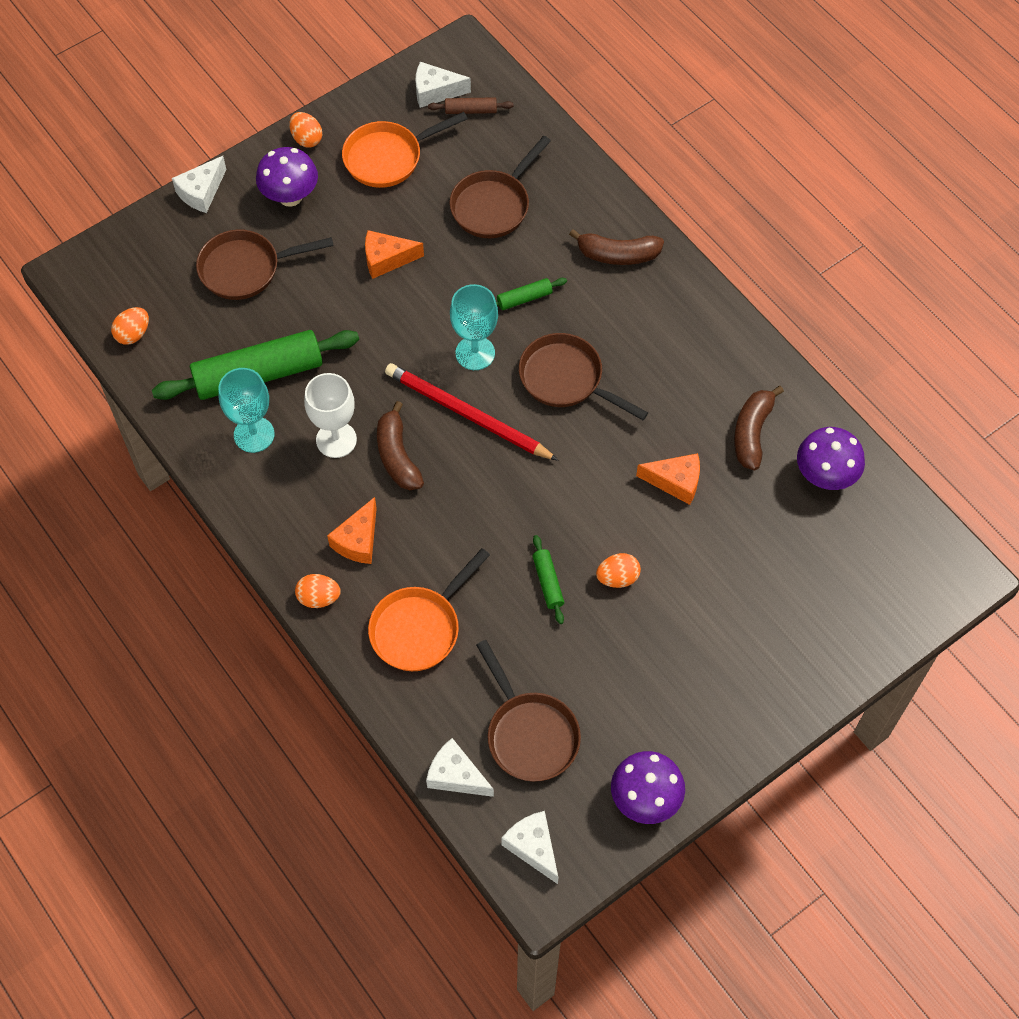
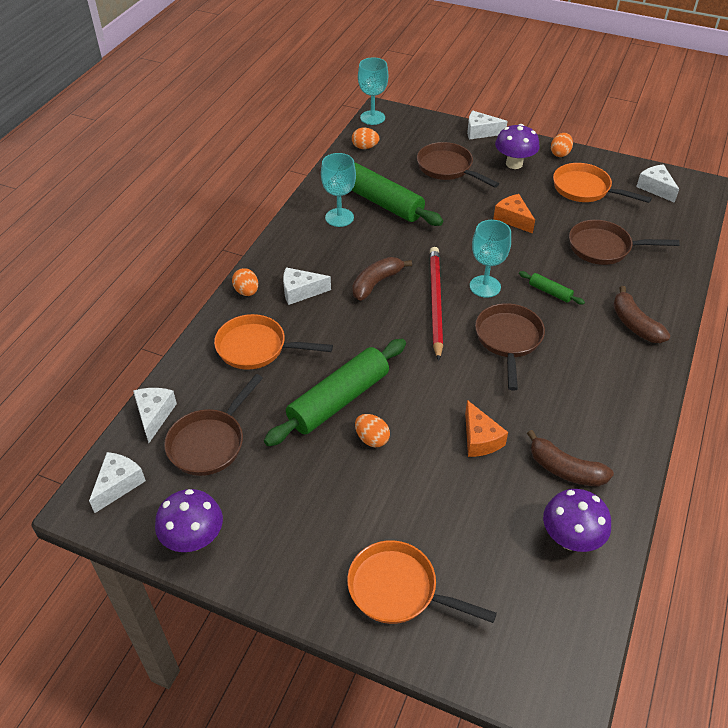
camera: 60 degrees right, 15 degrees down
white goblet [304,373,357,458] -> none
orange cheese [327,497,377,564] -> white cheese [283,267,331,305]
brown rolling pin [428,97,514,114] -> none
green rolling pin [532,535,564,624] -> green rolling pin [264,339,406,446], size x2.27
brown banana [734,386,784,470] -> brown banana turned 135 degrees counterclockwise [527,430,614,487]
none -> orange pan [347,540,497,624]
none -> turquoise goblet [358,57,388,125]

